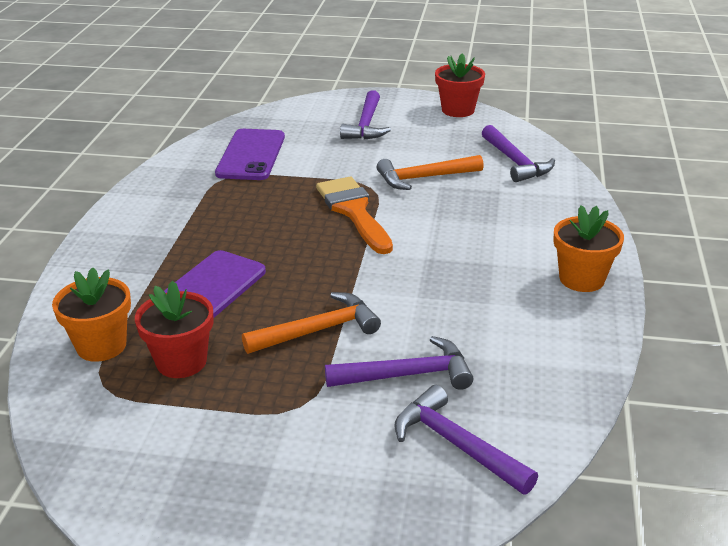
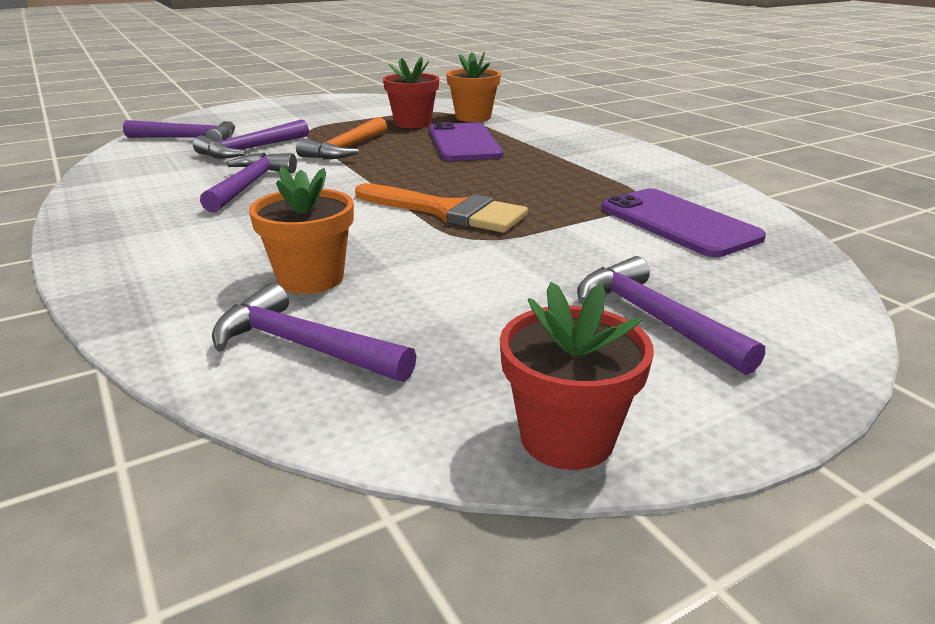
camera: 140 degrees right, 5 degrees down
orange hammer [377,155,484,190] -> none
orange flower pot [553,205,624,292] -> orange flower pot moved to [249,166,354,294]
none -> purple hammer [200,153,297,213]

